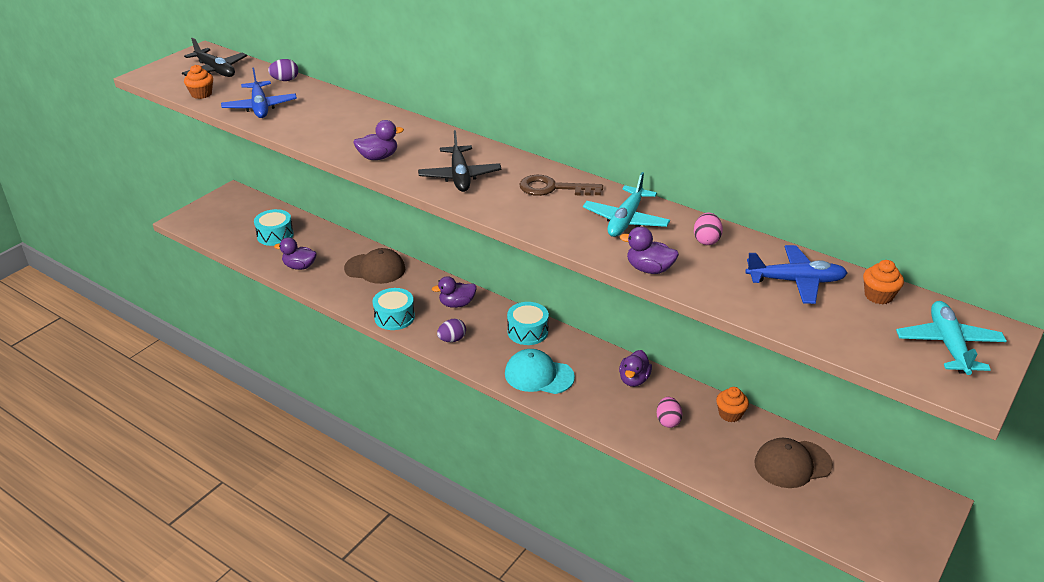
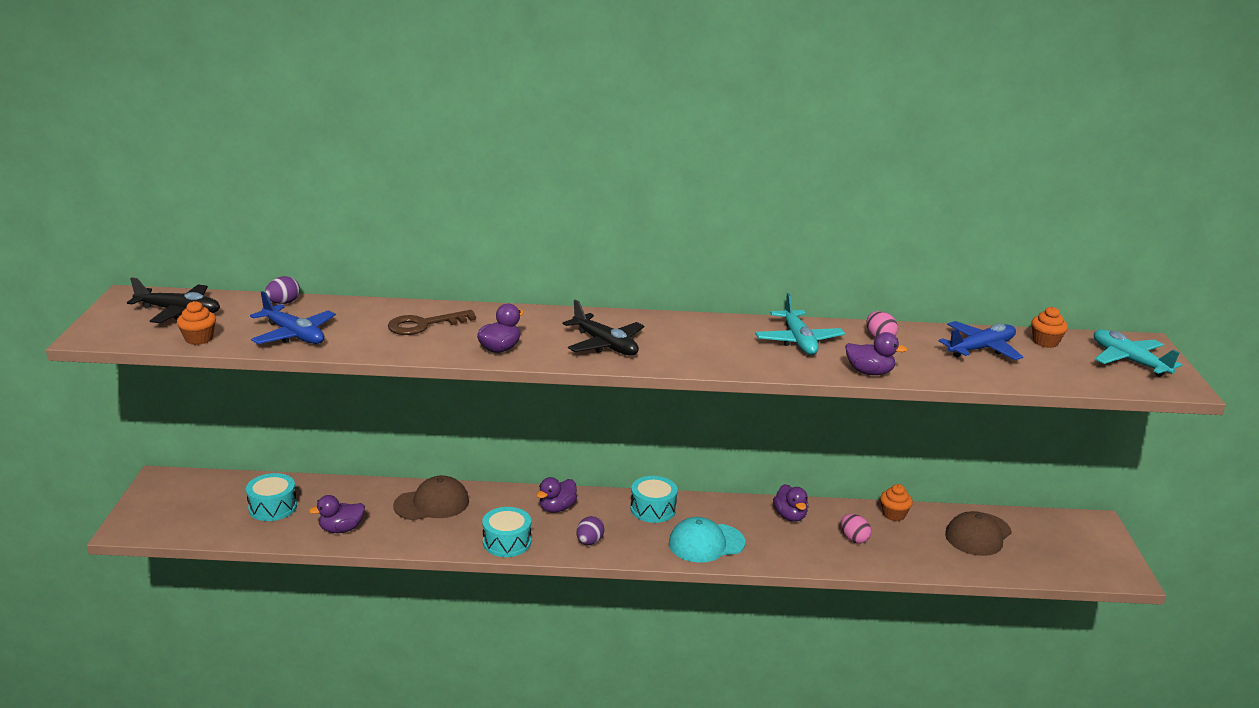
camera: 35 degrees left, 10 degrees down
brown key [519,175,603,196] -> brown key moved to [388,310,476,335]
purple duck [620,227,679,274] -> purple duck turned 150 degrees counterclockwise [845,332,908,375]

